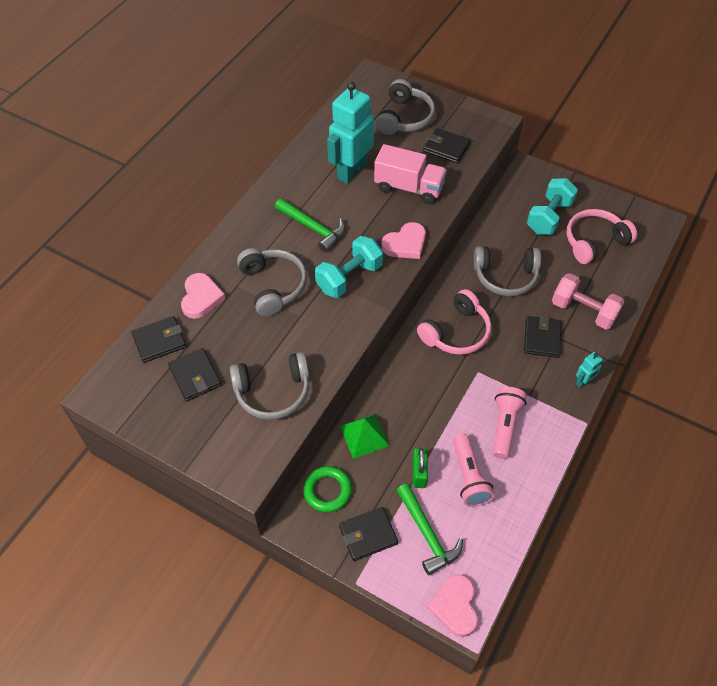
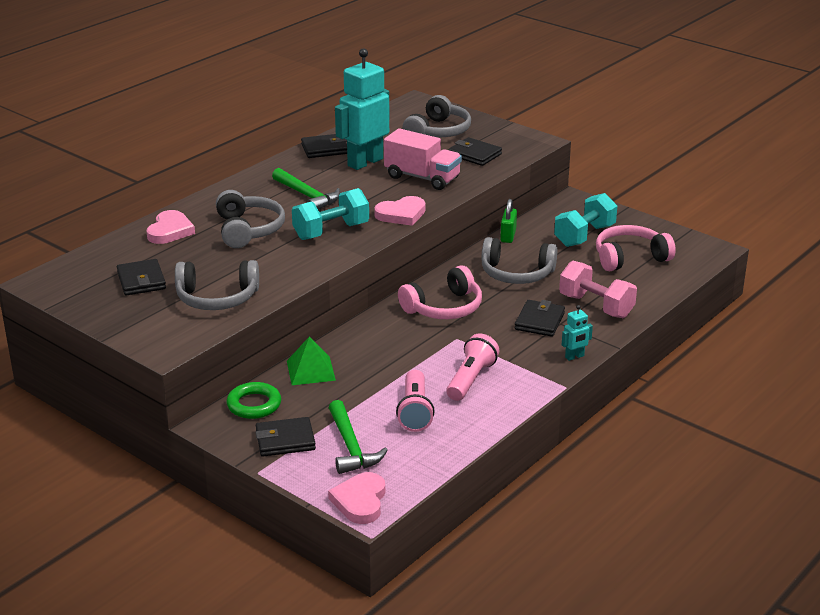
camera: 10 degrees right, 25 degrees down
black wallet [131,316,187,363] -> black wallet moved to [301,134,347,158]
green padlock [412,448,428,488] -> green padlock moved to [500,199,517,243]

